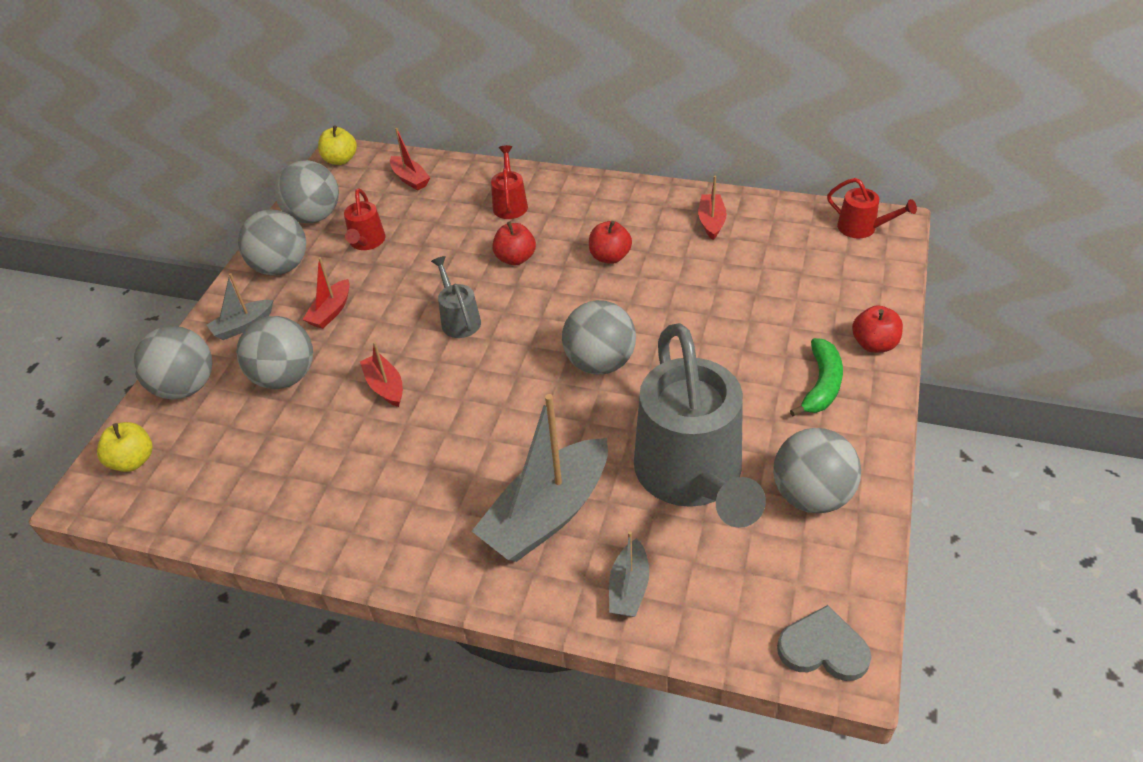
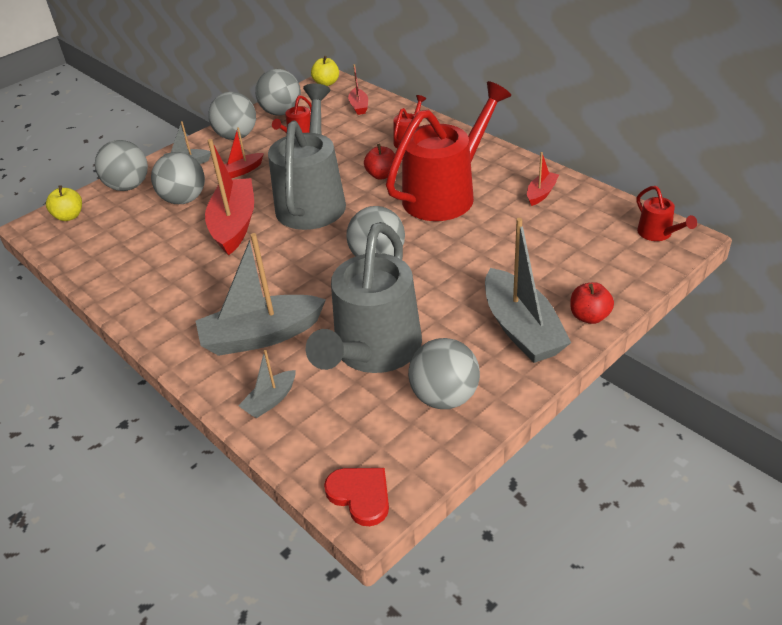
camera: 30 degrees right, 5 degrees down
red boat [360,342,403,407] -> red boat [205,139,254,255], size x2.05
grey watering can [431,256,481,338] -> grey watering can [268,84,346,230], size x2.34
red apple [589,221,632,264] -> red watering can [386,81,511,221]
grey heart [777,605,872,681] -> red heart [324,468,389,526]
green banana [790,338,843,416] -> grey boat [485,218,571,363]

